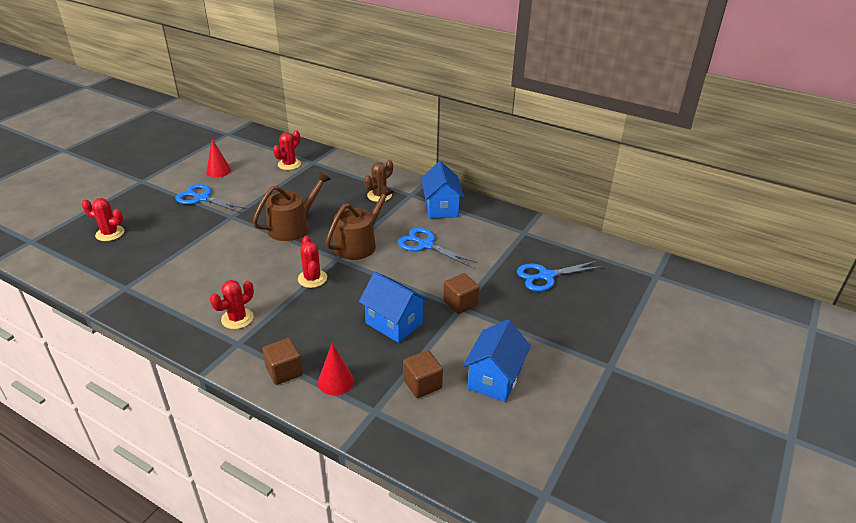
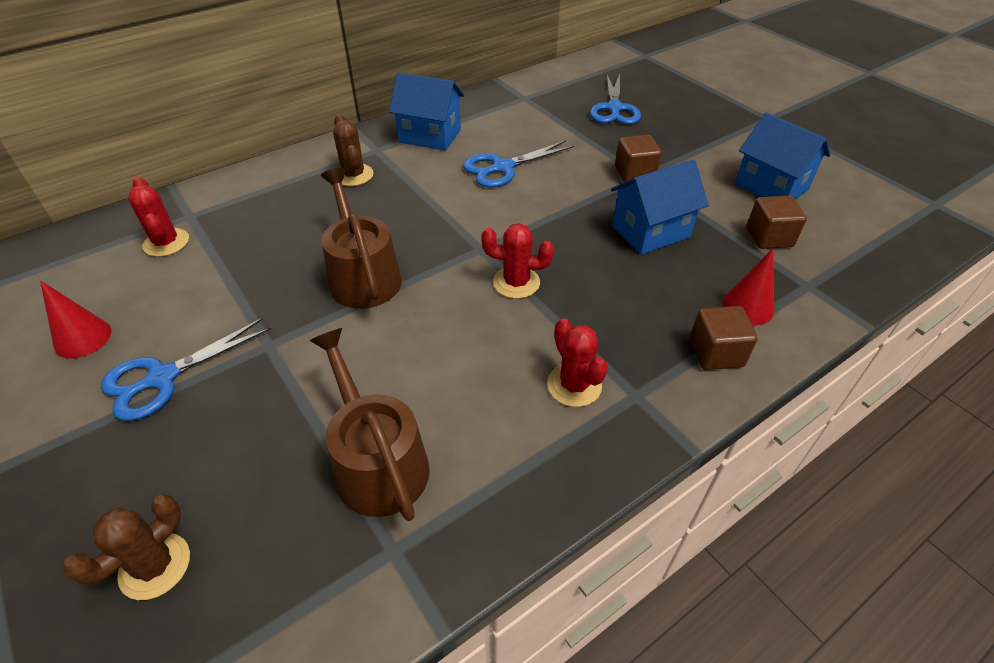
camera: 65 degrees left, 10 degrees up
red cactus [82,198,124,241] -> brown cactus [63,495,190,600]
brown watering can [325,185,394,260] -> brown watering can moved to [309,328,430,521]

